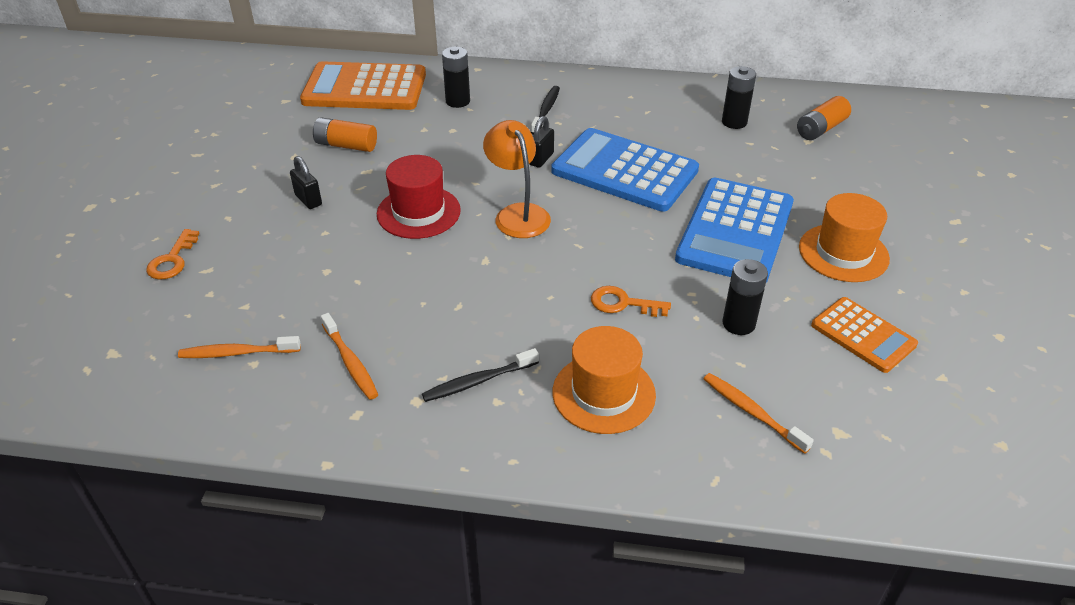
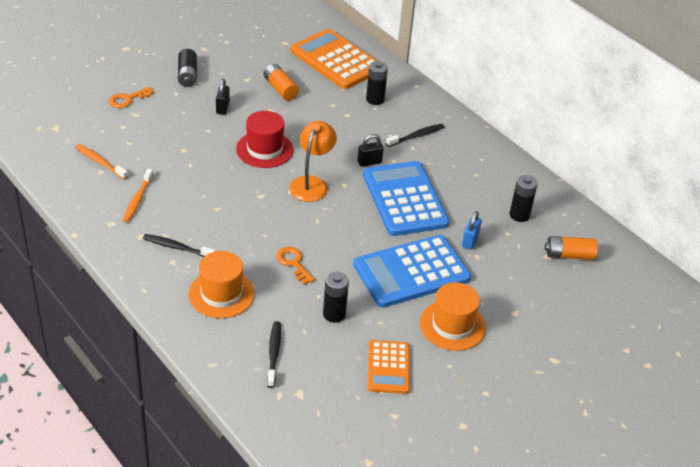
camera: 40 degrees right, 0 degrees up
orange toothbrush [704,373,814,454] -> black toothbrush [267,321,281,388]
none -> black battery [178,49,197,87]
none -> blue padlock [462,211,482,249]

